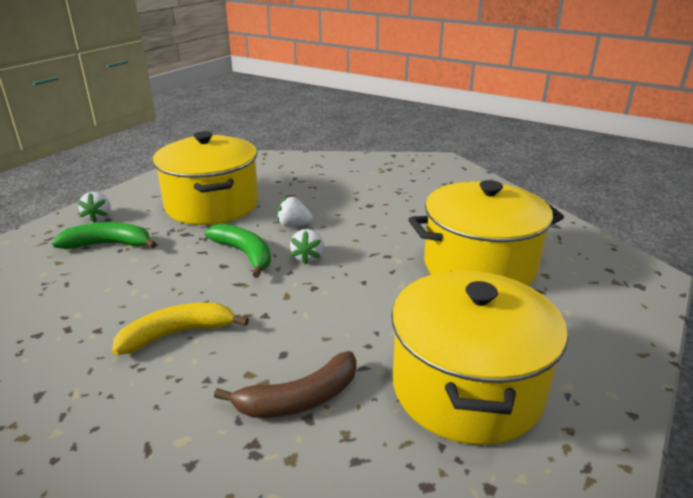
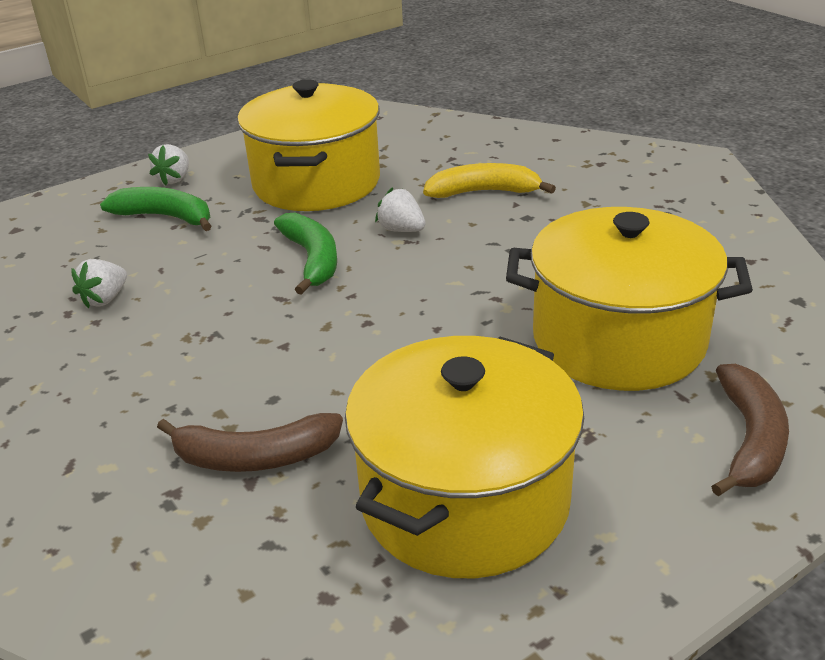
camera: 25 degrees right, 5 degrees up
yellow banana [112,303,249,355] -> yellow banana moved to [423,163,556,198]
white strawberry [290,229,324,265] -> white strawberry moved to [71,259,127,309]
none -> brown banana [711,364,789,496]

